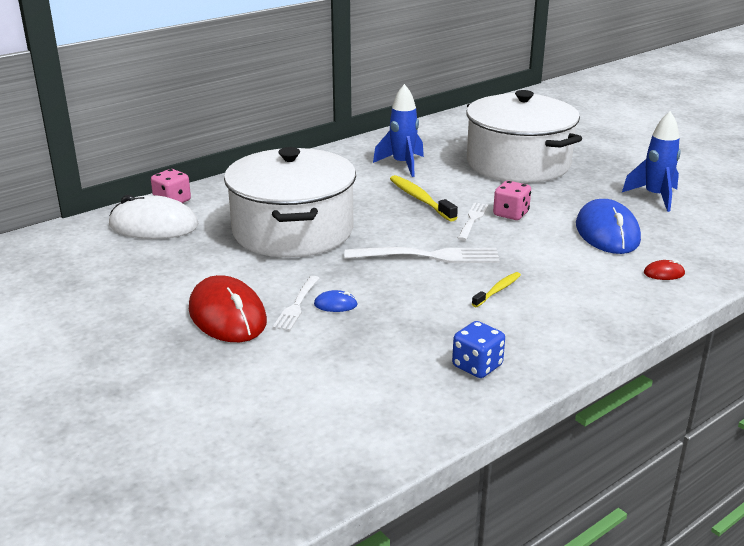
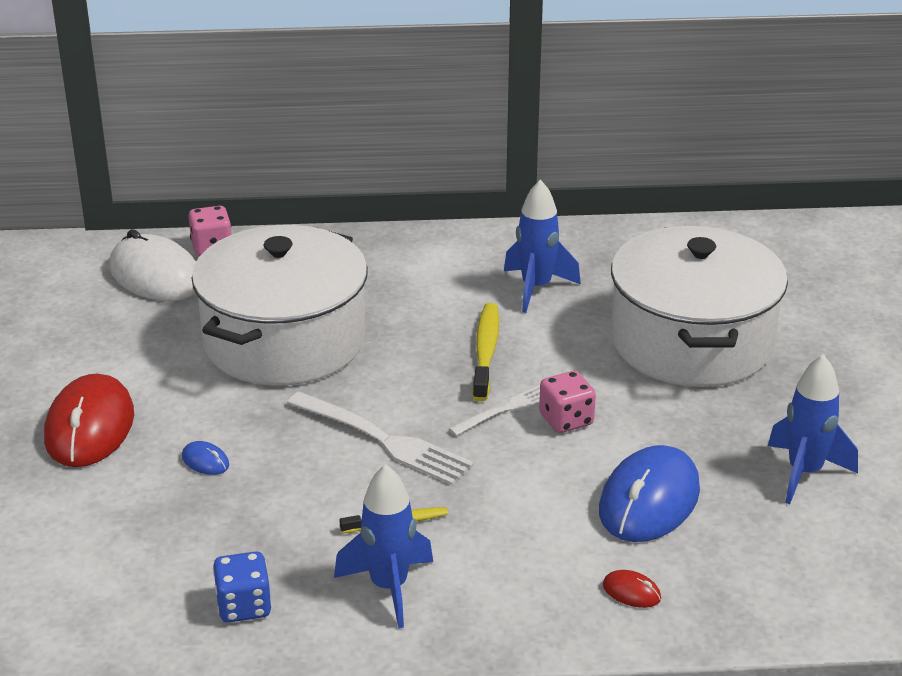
camera: 35 degrees right, 5 degrees up
white fork [273,276,319,331] -> none
none -> blue rocket [334,464,433,628]

